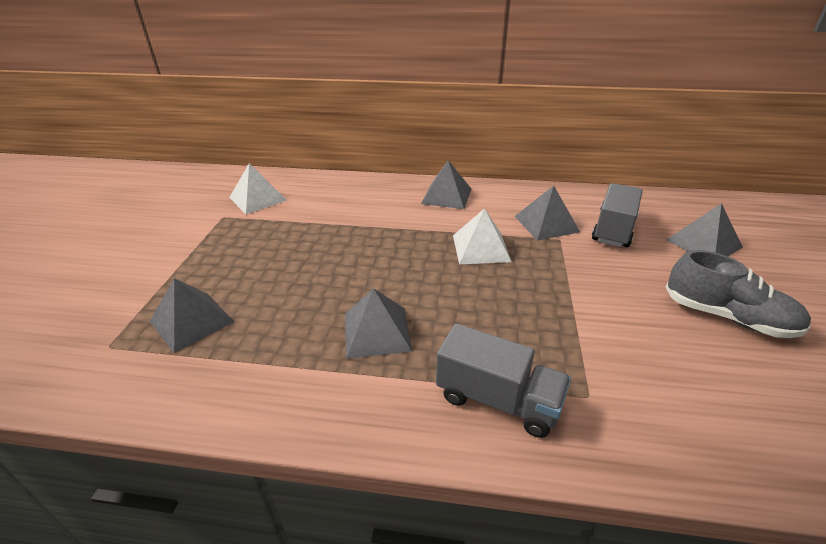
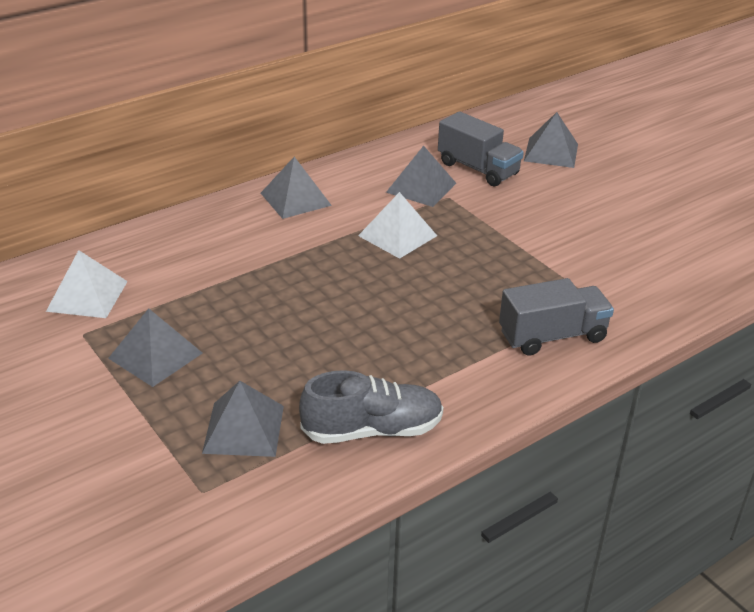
camera: 45 degrees left, 0 degrees up
grey pyramid [345,288,412,359] -> grey pyramid moved to [108,308,203,387]
grey truck [592,184,643,247] -> grey truck turned 150 degrees clockwise [438,111,524,186]
grey shoe [666,250,811,338] -> grey shoe moved to [299,370,443,444]

